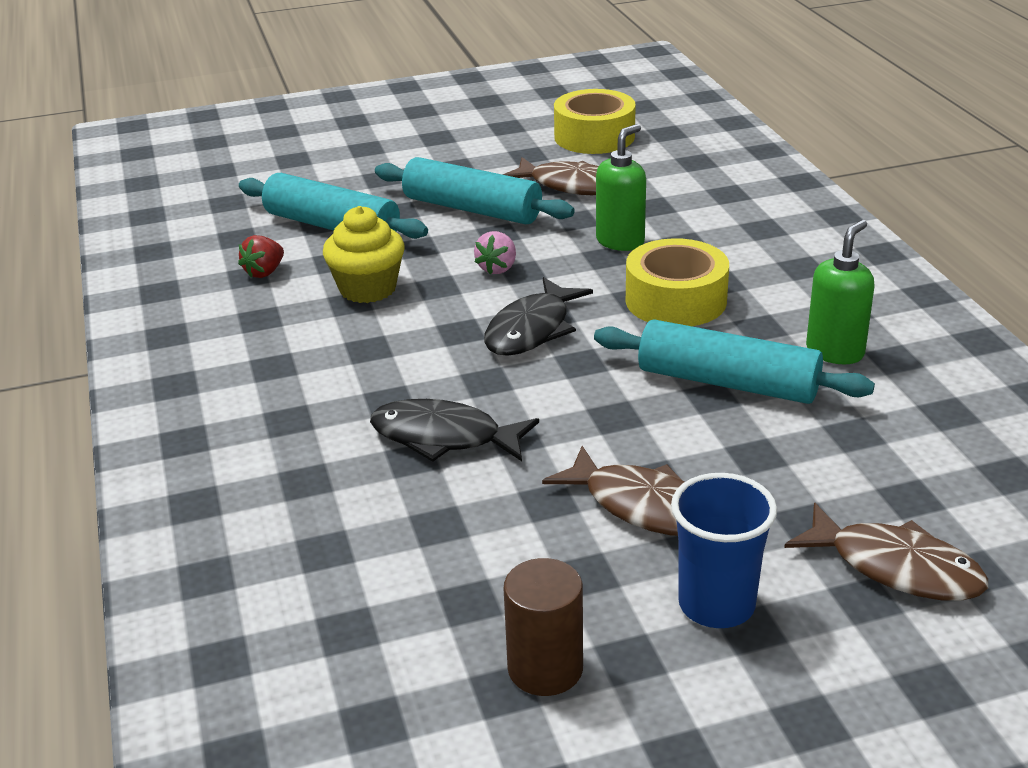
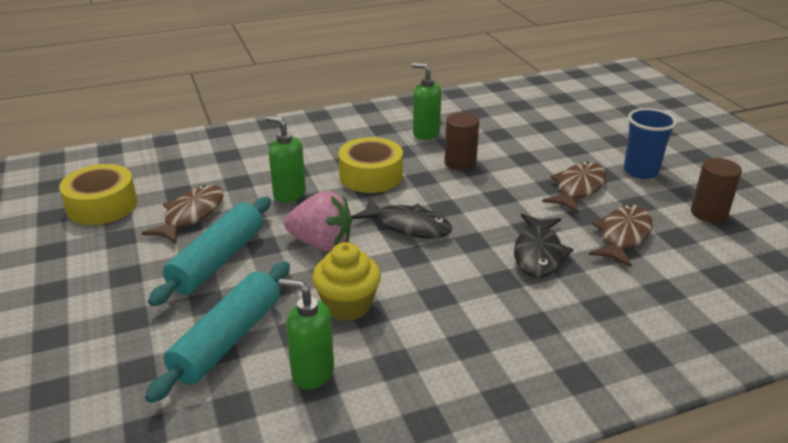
camera: 95 degrees left, 0 degrees up
red strawberry [238,235,284,278] -> green soap dispenser [278,278,334,390]
pink strawberry [474,231,516,274] -> pink strawberry [284,191,353,251], size x1.82
turquoise rolling pin [594,319,875,404] -> brown cylinder [444,112,479,171]
brown fish [784,503,988,601] -> brown fish moved to [589,204,653,267]

